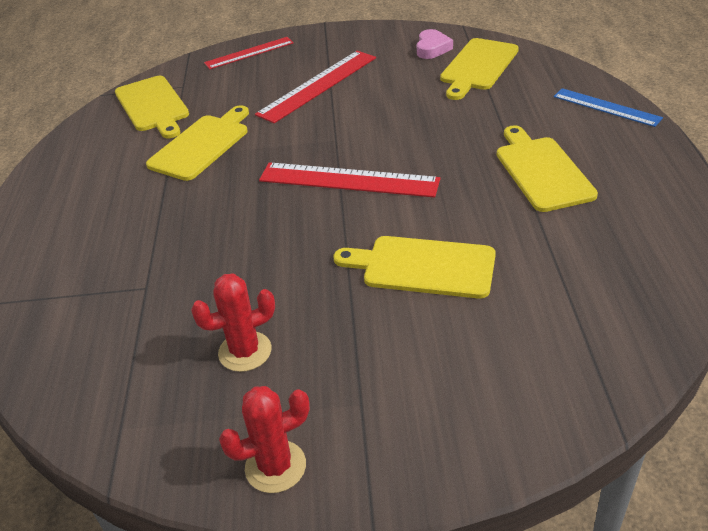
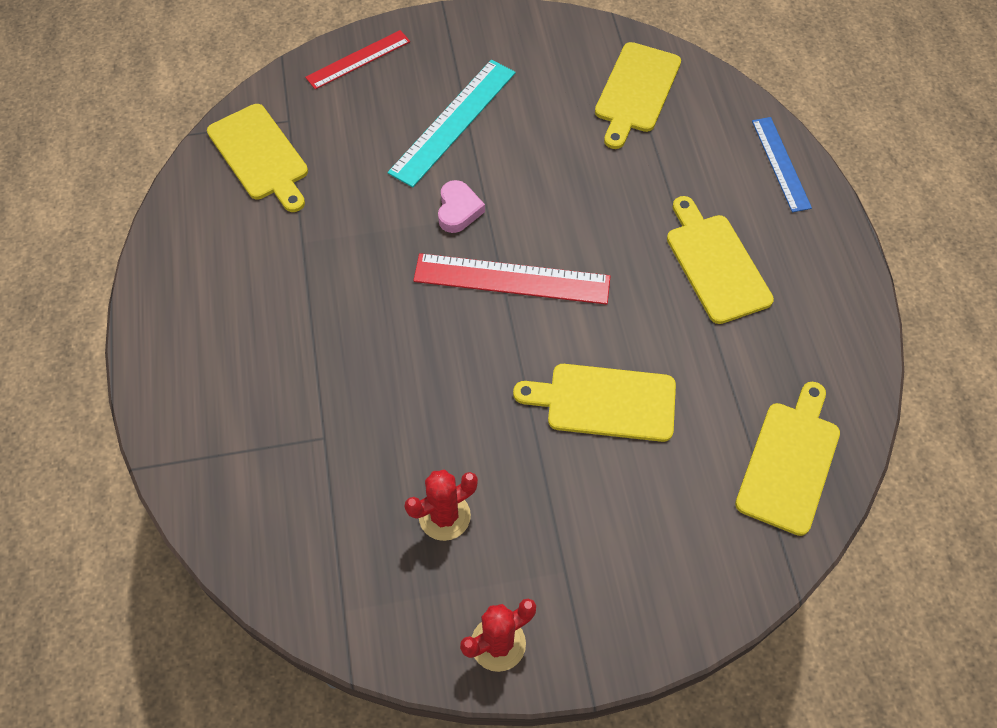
camera: 10 degrees left, 20 degrees up
yellow cutting board [146,105,249,181] -> yellow cutting board moved to [735,382,840,536]
red ruler [255,51,376,123] -> turquoise ruler [388,60,516,187]
pink heart [417,29,453,59] -> pink heart moved to [438,180,485,233]
blue ruler [553,88,663,127] -> blue ruler turned 45 degrees clockwise [752,117,812,212]

